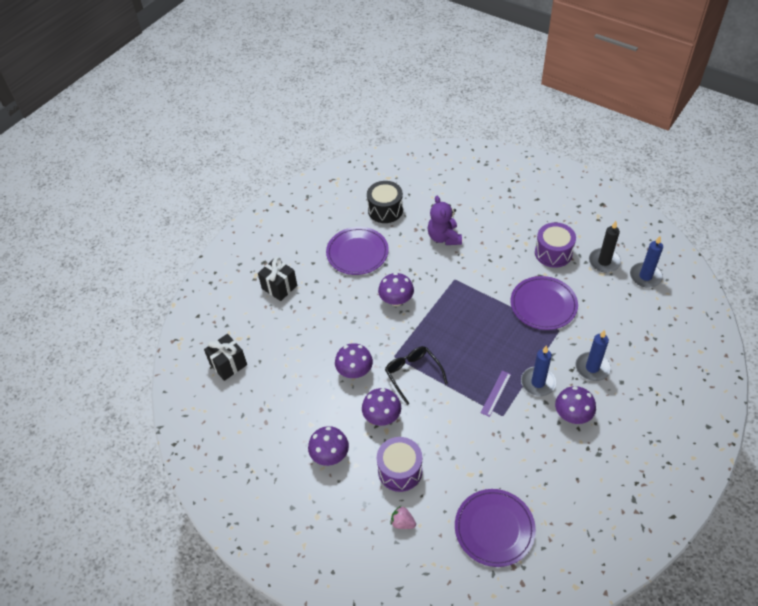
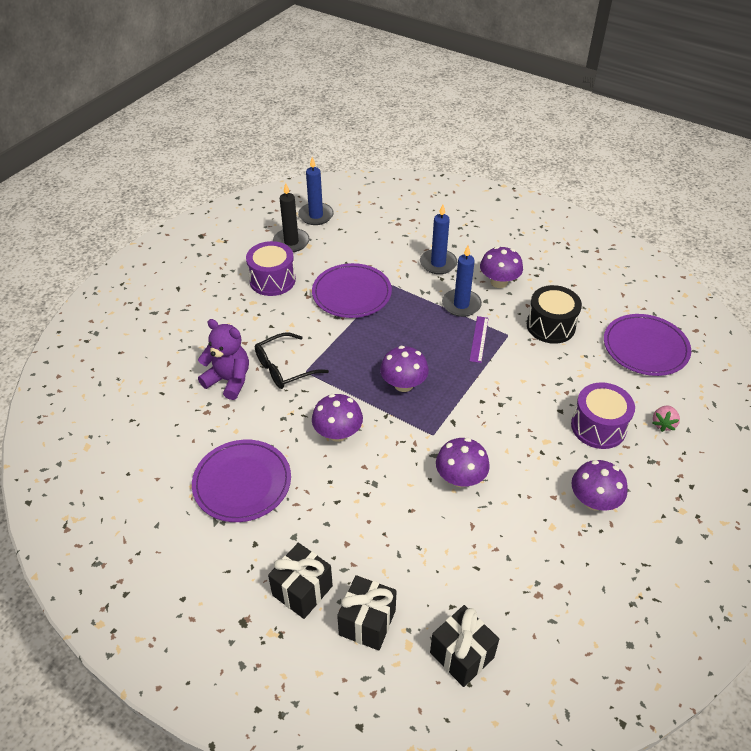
camera: 95 degrees left, 5 degrees down
purple mushroom [362,388,401,426] -> purple mushroom moved to [380,346,429,392]
black drum [367,181,403,223] -> black drum moved to [527,285,582,344]
black glasses [385,346,448,405] -> black glasses moved to [255,333,329,389]
purple teddy bear [427,196,462,245] -> purple teddy bear turned 135 degrees counterclockwise [198,319,249,400]
purple ruler [480,371,511,417] -> purple ruler turned 75 degrees clockwise [469,316,489,363]
none -> black gift [337,575,397,651]

